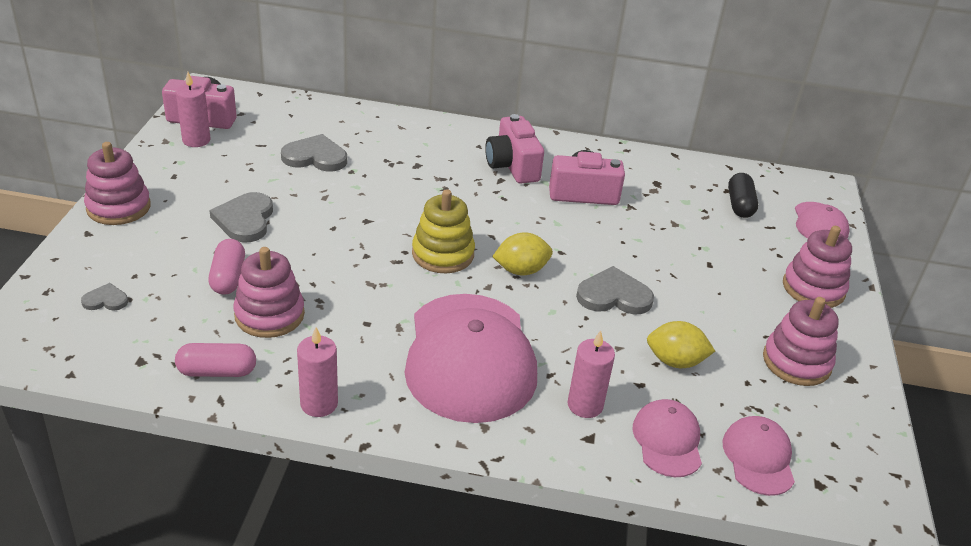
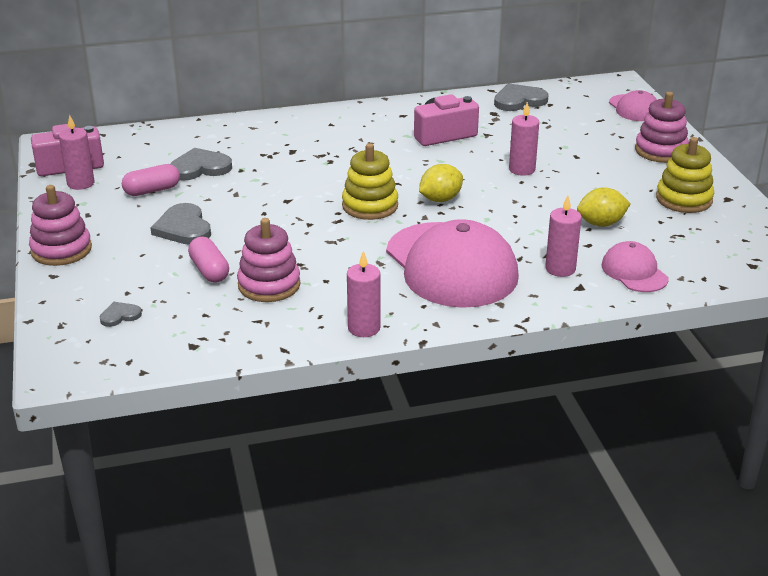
camera: 20 degrees left, 5 degrees down
pink capsule [175,343,256,377] -> pink capsule moved to [122,164,180,196]
pink camera [485,114,544,184] -> none
grey heart [576,266,654,315] -> grey heart moved to [494,83,549,111]
pink cap [723,416,795,496] -> none
black capsule [728,173,758,218] -> none
pink stacking toy [763,297,839,386] -> yellow stacking toy [656,137,714,213]
none -> pink candle [509,102,539,176]

